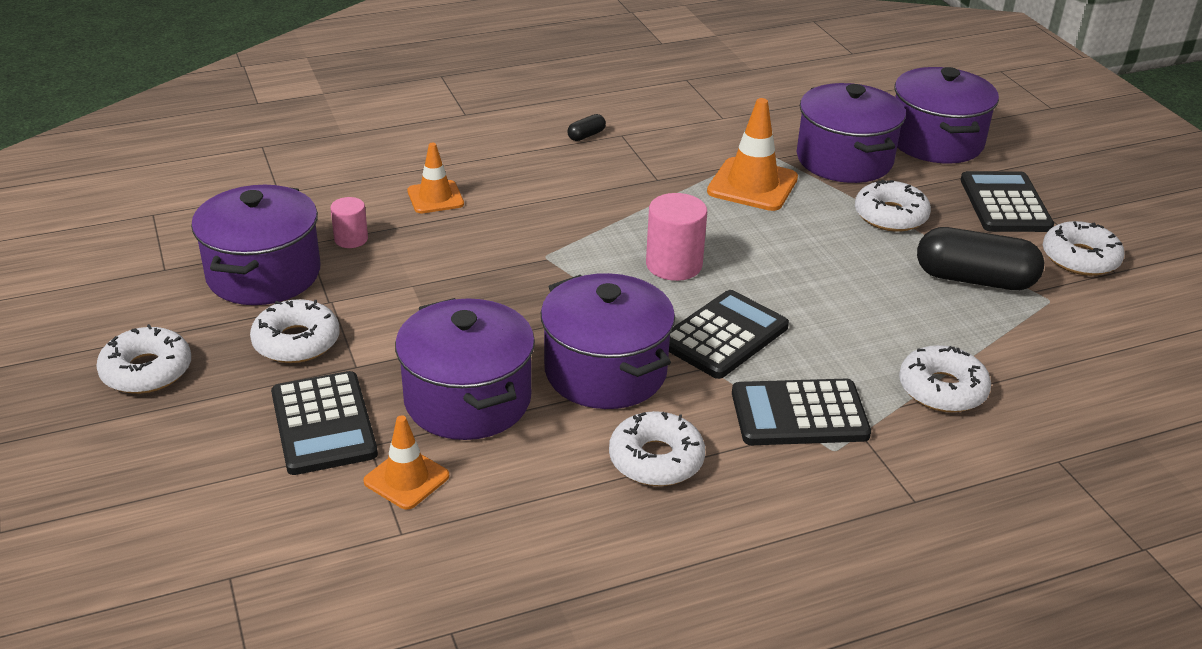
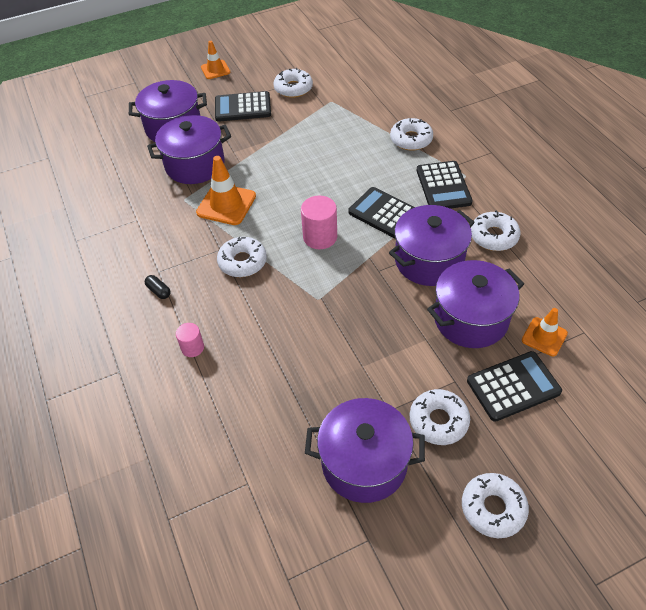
camera: 90 degrees left, 15 degrees up
pink cylinder [330,197,368,248] -> pink cylinder moved to [176,323,204,357]
orange traffic cone [407,143,464,213] -> orange traffic cone moved to [201,41,230,79]
white donut [855,180,931,232] -> white donut moved to [217,237,267,277]
black capsule [917,227,1044,290] -> none

